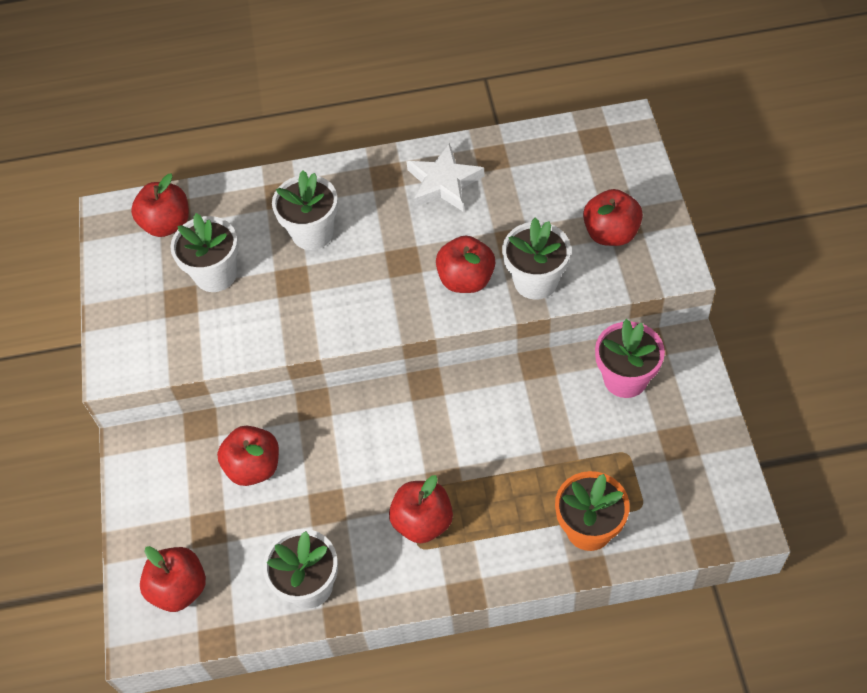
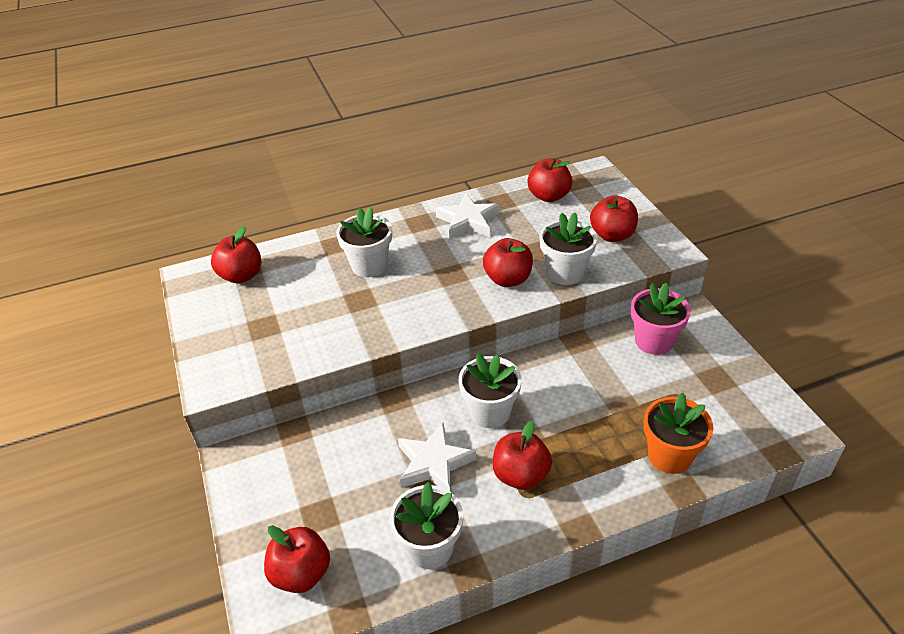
camera: 15 degrees left, 15 degrees down
white flower pot [170,213,239,292] -> white flower pot moved to [459,353,522,428]
red apple [217,426,279,486] -> red apple moved to [528,159,572,202]
none -> white star [398,423,476,492]

